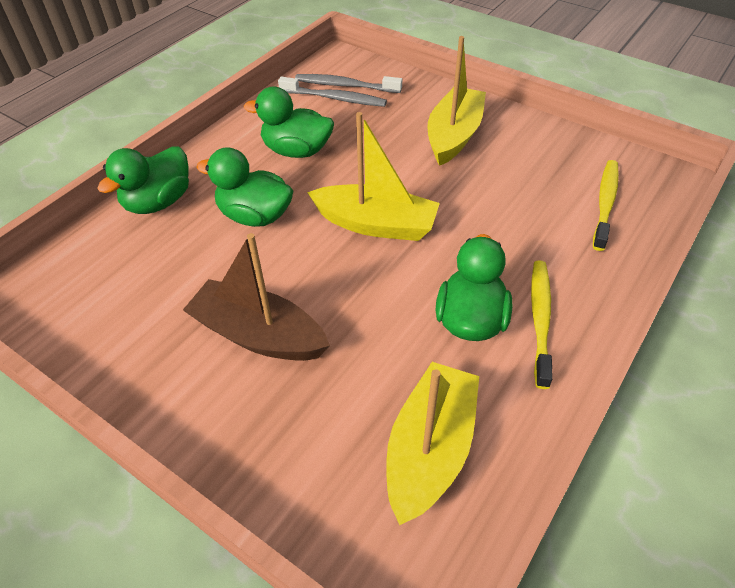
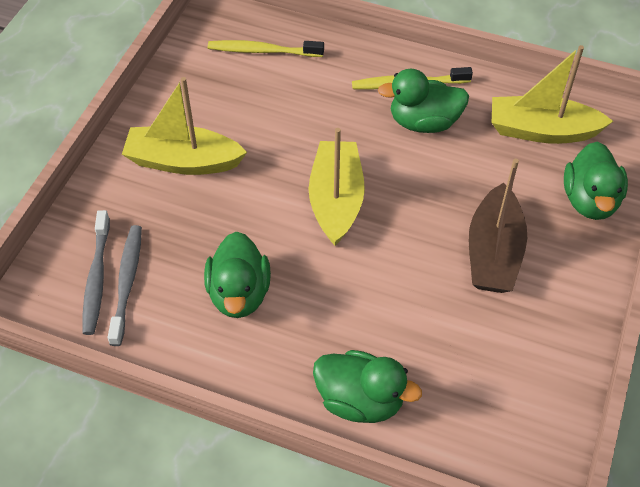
camera: 105 degrees left, 5 degrees up
green duck [196,147,293,227] -> green duck moved to [564,142,628,220]

